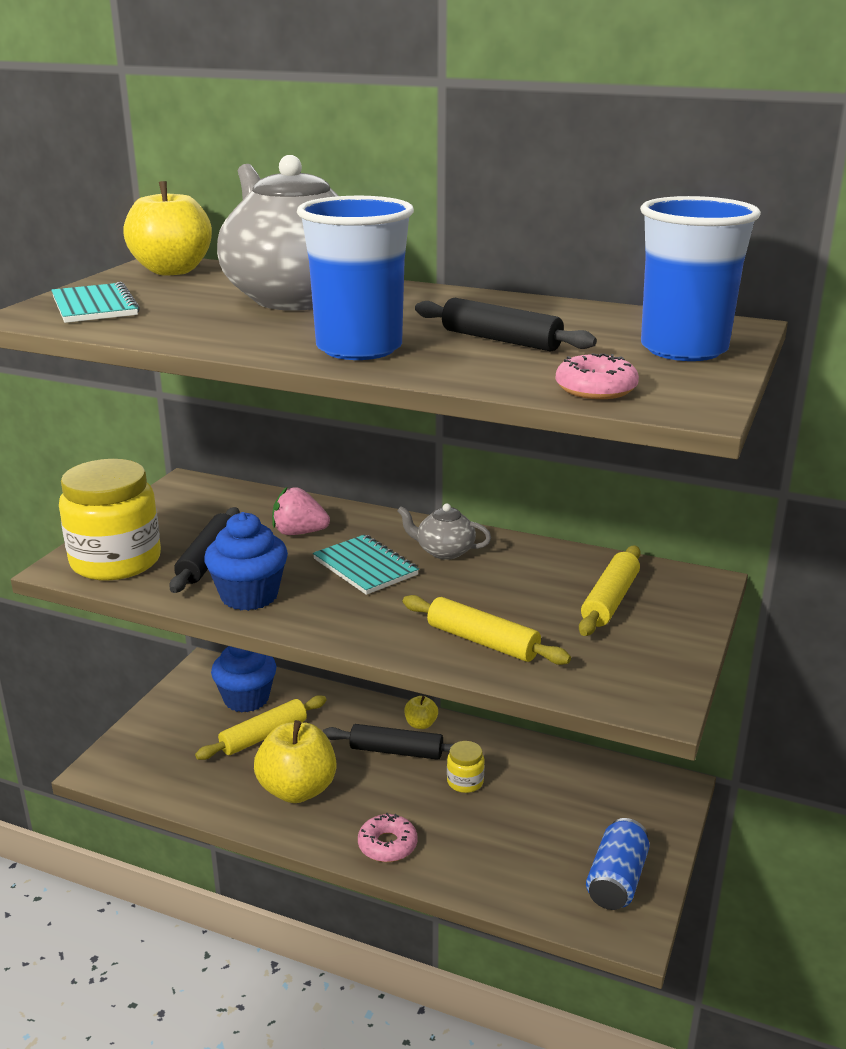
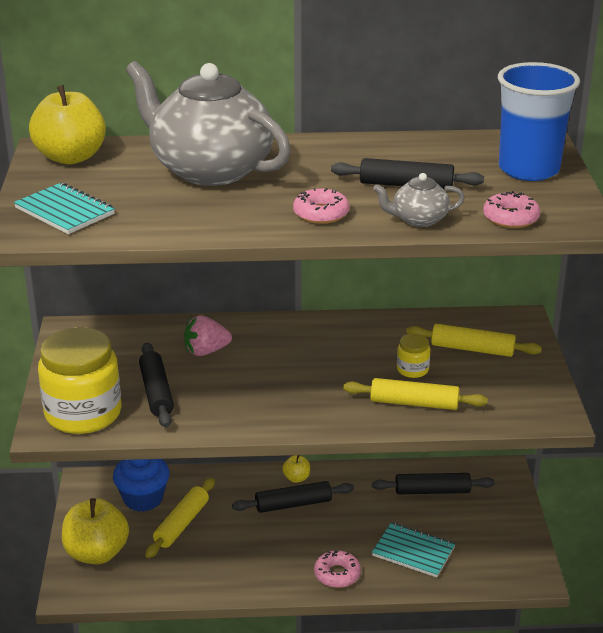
camera: 25 degrees left, 5 degrees up
blue cupcake [204,512,288,611] -> none
yellow apple [254,720,336,803] -> yellow apple moved to [62,498,129,564]
blue cup [297,196,414,360] -> pink donut [293,188,349,224]
turquoise notebook [313,534,419,595] -> turquoise notebook moved to [372,522,455,578]
grey teapot [397,503,491,560] -> grey teapot moved to [373,173,465,227]
yellow jar [447,741,485,793] -> yellow jar moved to [397,334,430,378]
yellow rolling pin [579,546,641,636] -> yellow rolling pin turned 75 degrees counterclockwise [406,324,542,357]
blue can [586,818,650,910] -> none
none -> black rolling pin [372,473,495,494]

